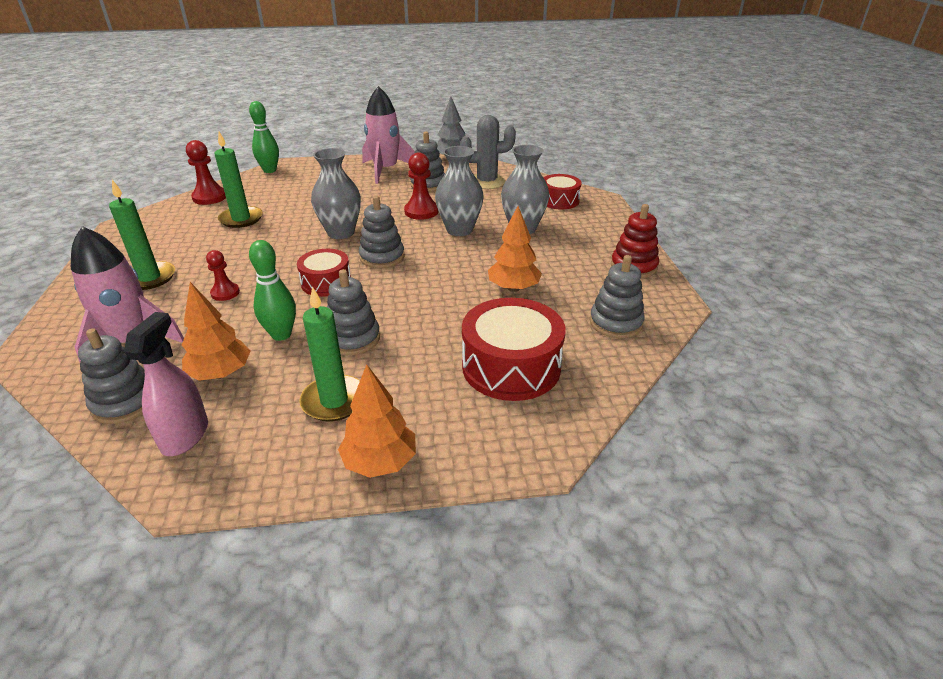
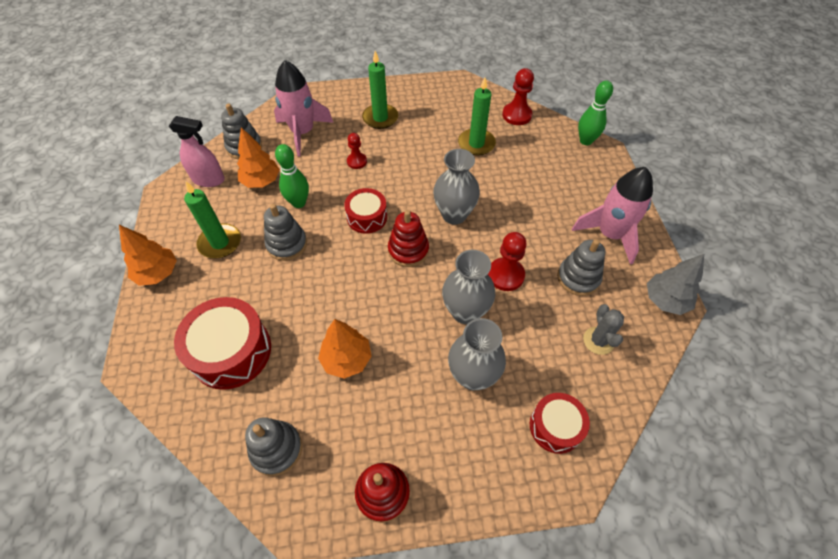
camera: 90 degrees right, 20 degrees up
grey stacking toy [359,196,405,268] -> red stacking toy [388,210,429,267]
grey cactus [460,115,516,189] -> grey cactus [583,304,624,355], size x0.67

